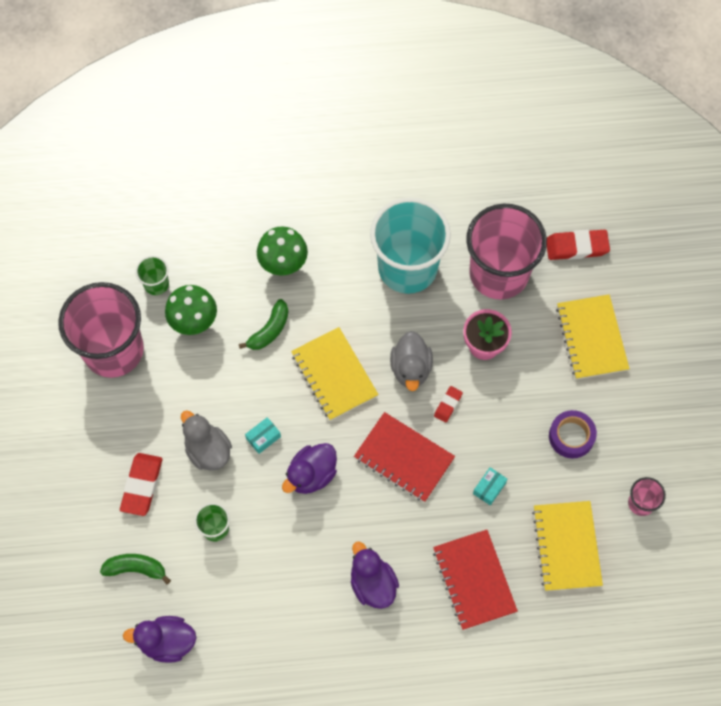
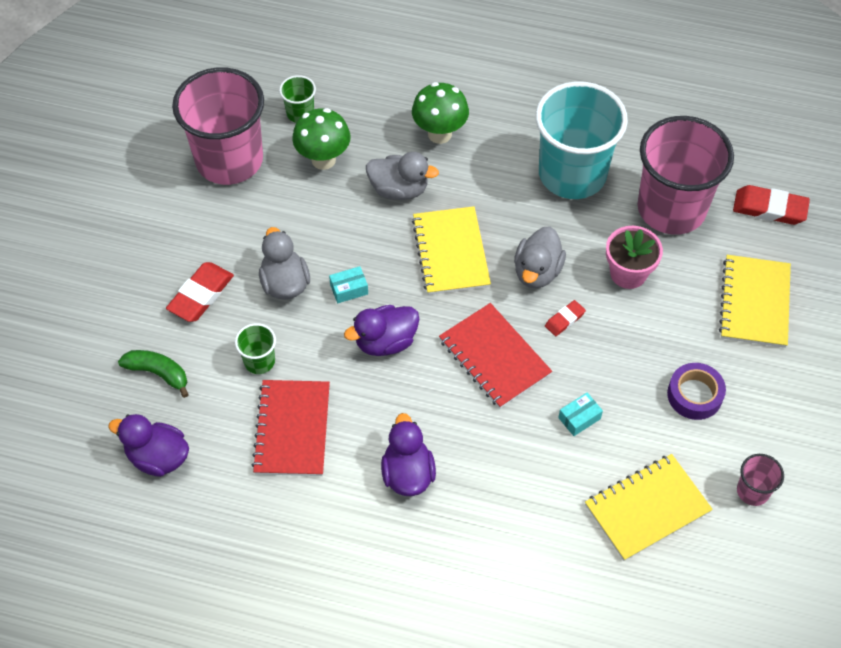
camera: 20 degrees right, 10 degrees down
green banana [239,299,288,350] -> grey duck [366,152,439,200]
red notebook [433,530,518,630] -> red notebook moved to [251,380,330,476]
yellow notebook [532,501,603,591] -> yellow notebook turned 45 degrees clockwise [585,454,713,561]

